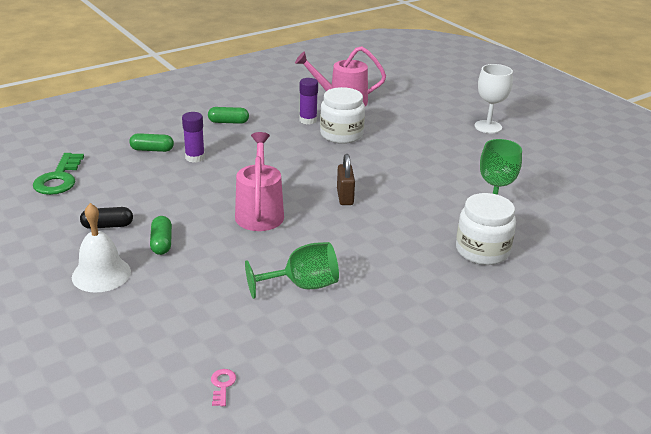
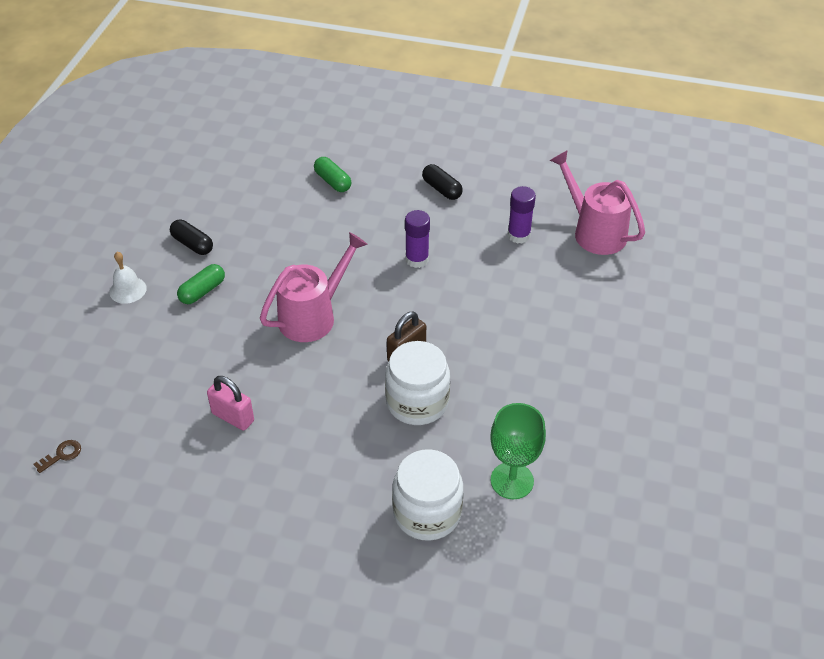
camera: 50 degrees right, 15 degrees up
green key [33,153,84,195] -> none
white bell [72,203,131,293] -> white bell [110,252,147,304], size x0.64
purple glue stick [182,112,205,163] -> purple glue stick moved to [405,210,430,268]
green capsule [208,107,249,124] -> black capsule [422,164,463,200]
pink key [211,369,236,406] -> brown key [34,440,81,473]
green goblet [245,242,339,299] -> pink padlock [207,376,254,431]
white jar [320,87,365,144] -> white jar moved to [385,341,450,425]
white goblet [475,64,513,133] -> none

